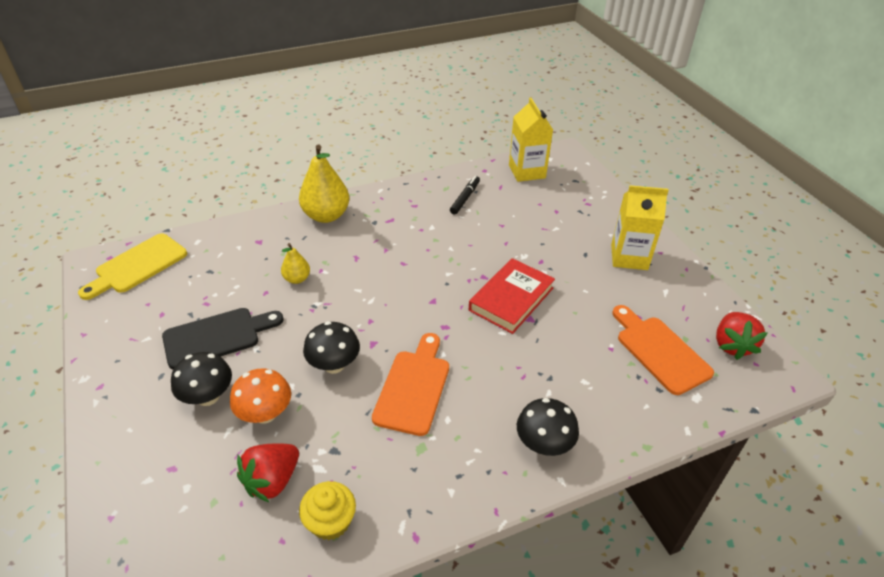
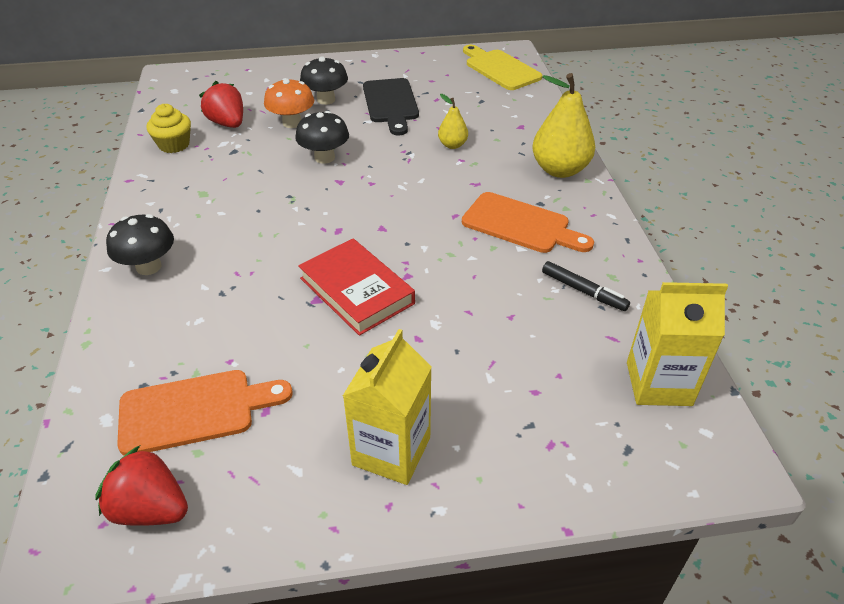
camera: 105 degrees right, 0 degrees up
orange cutting board [372,333,449,436] -> orange cutting board moved to [462,192,594,253]

